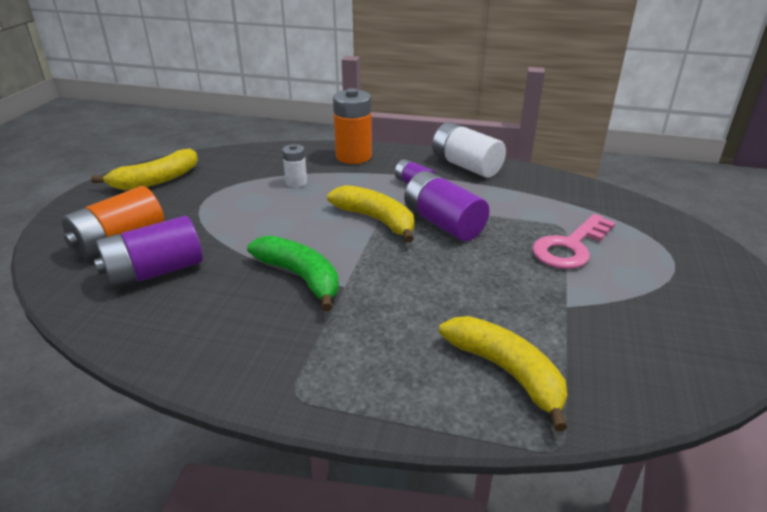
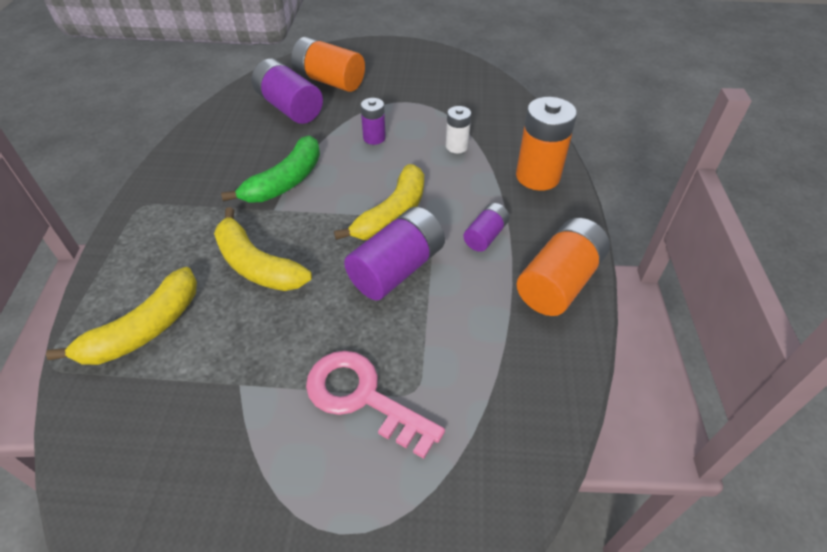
camera: 80 degrees right, 15 degrees up
yellow banana [91,149,198,190] -> yellow banana moved to [214,207,312,291]
white battery [432,122,506,178] -> orange battery [517,218,610,316]
none -> purple battery [361,98,386,145]

